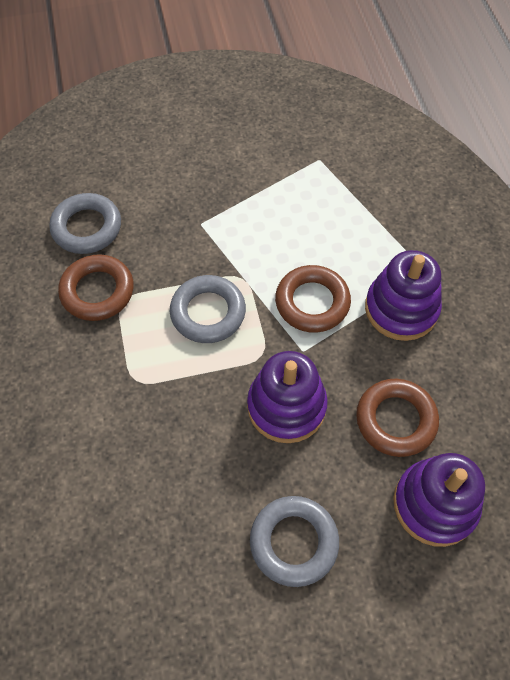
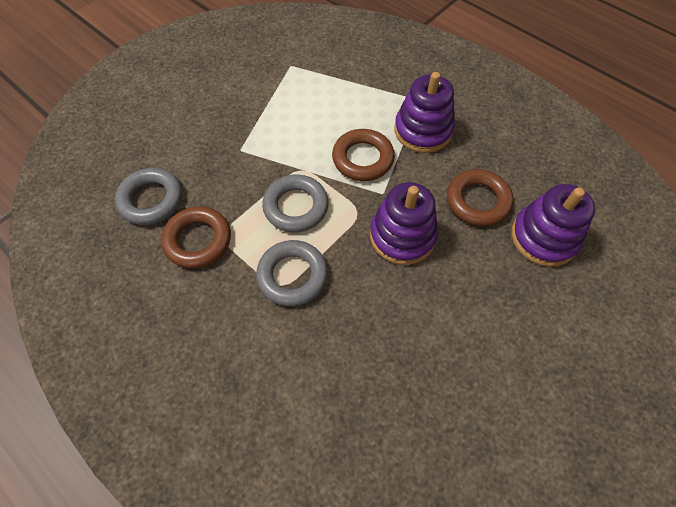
camera: 35 degrees left, 0 degrees up
grey ring [250,496,339,587] -> grey ring moved to [256,240,328,306]

